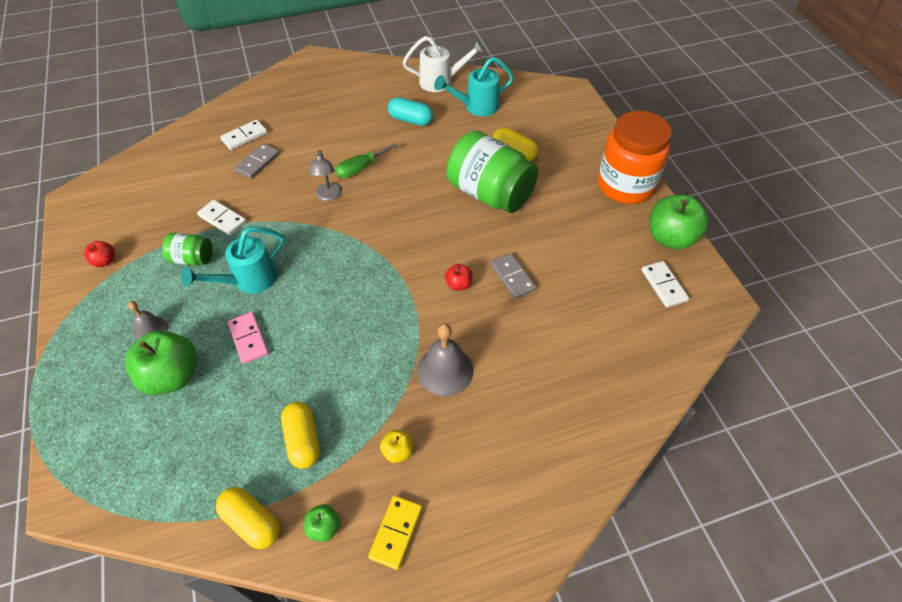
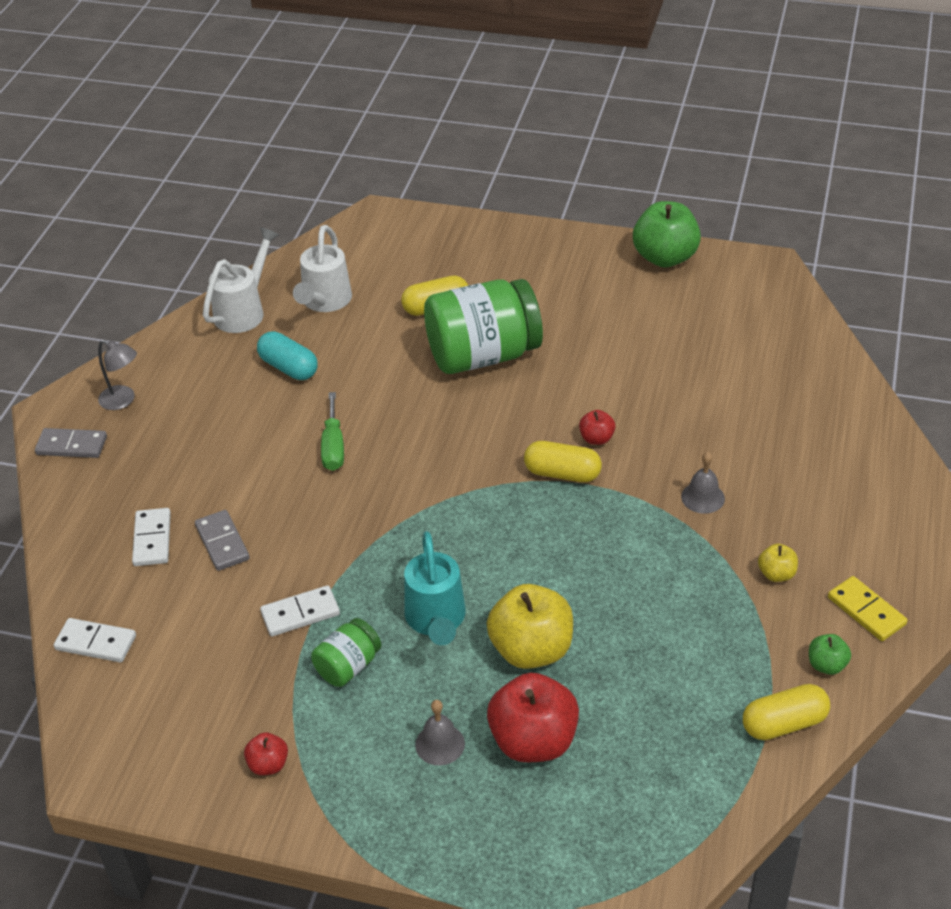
camera: 55 degrees left, 10 degrees down
green apple [125,330,197,395] -> red apple [487,672,579,762]
pink domino [228,312,269,364] -> yellow apple [487,584,573,669]
yellow capsule [281,402,320,469] -> yellow capsule moved to [524,441,602,482]
grey lamp [308,150,342,201] -> grey lamp moved to [98,339,137,410]
turquoise capsule [388,97,433,126] -> turquoise capsule turned 75 degrees clockwise [257,331,317,380]
grey bell [417,323,474,396] -> grey bell [681,452,725,514], size x0.61
turquoise watering can [434,57,514,116] -> white watering can [293,225,352,312]
grey domino [490,253,537,299] -> grey domino moved to [35,428,107,458]
orange jar [598,111,672,204] -> none
white domino [641,261,689,308] -> white domino moved to [54,618,136,662]

